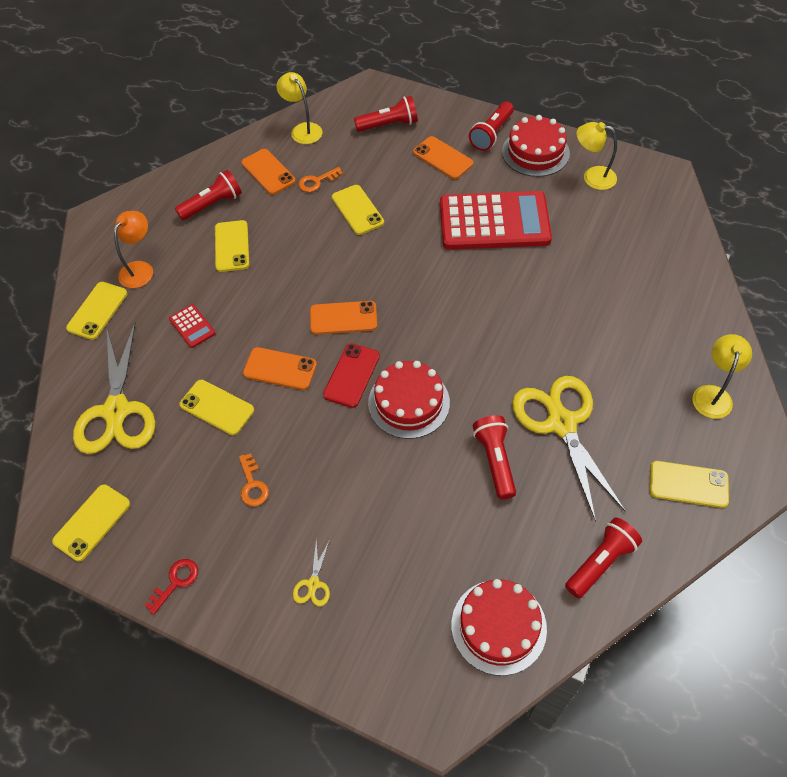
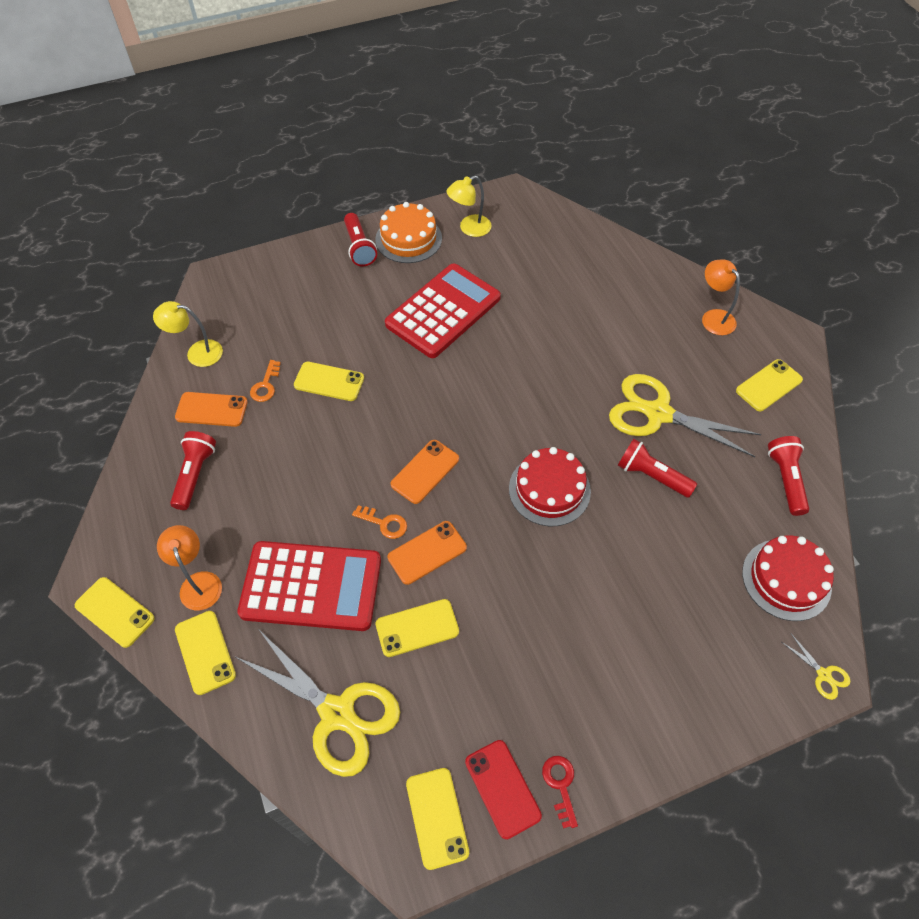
camera: 50 degrees left, 0 degrees up
red calculator [169,304,216,348] -> red calculator [237,541,381,631], size x2.50
yellow phone [215,220,249,272] -> yellow phone moved to [75,577,155,648]
orange key [239,453,269,506] -> orange key moved to [352,505,407,539]
yellow scissors [293,538,330,606] -> yellow scissors moved to [782,634,850,700]
red phone [323,343,380,408] -> red phone moved to [465,740,542,840]
red flashlight [354,96,418,132] -> none
orange phone [413,136,474,179] -> none
red cake [502,115,570,177] -> orange cake [375,202,442,263]
yellow lamp [692,334,752,419] -> orange lamp [702,259,740,335]

